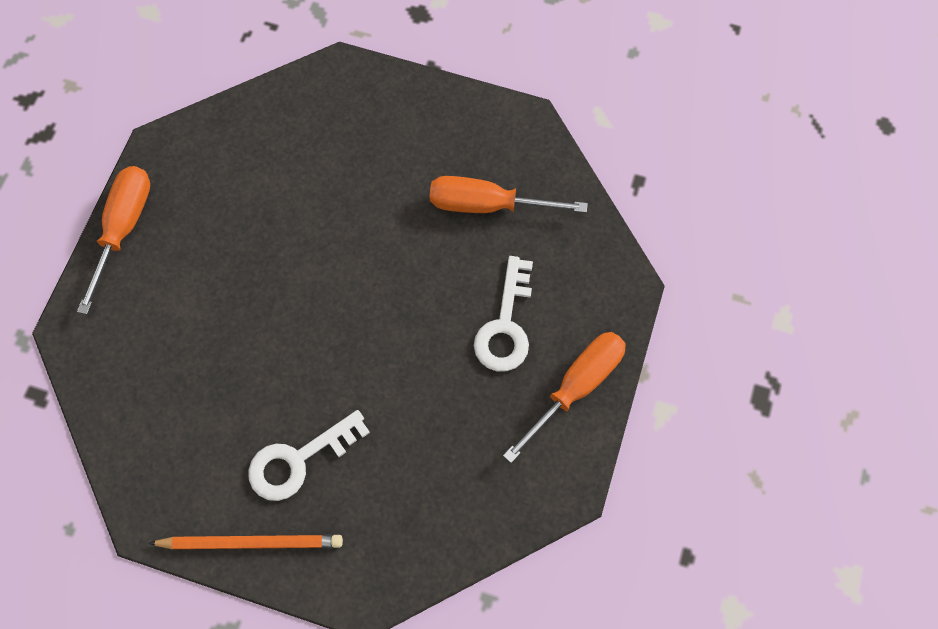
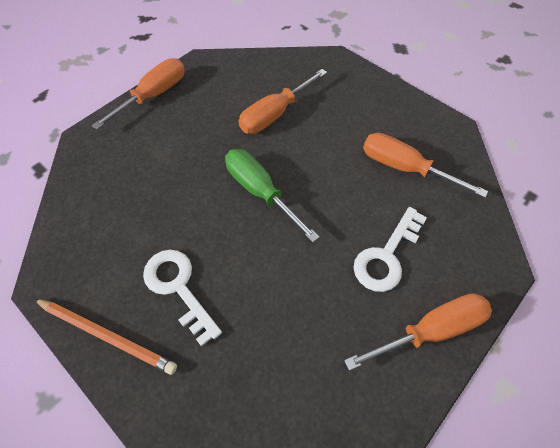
camera: 25 degrees right, 10 degrees down
white key [248,410,370,501] -> white key turned 60 degrees clockwise [143,250,222,347]
none -> green screwdriver [225,149,319,243]
none -> orange screwdriver [239,69,327,134]

